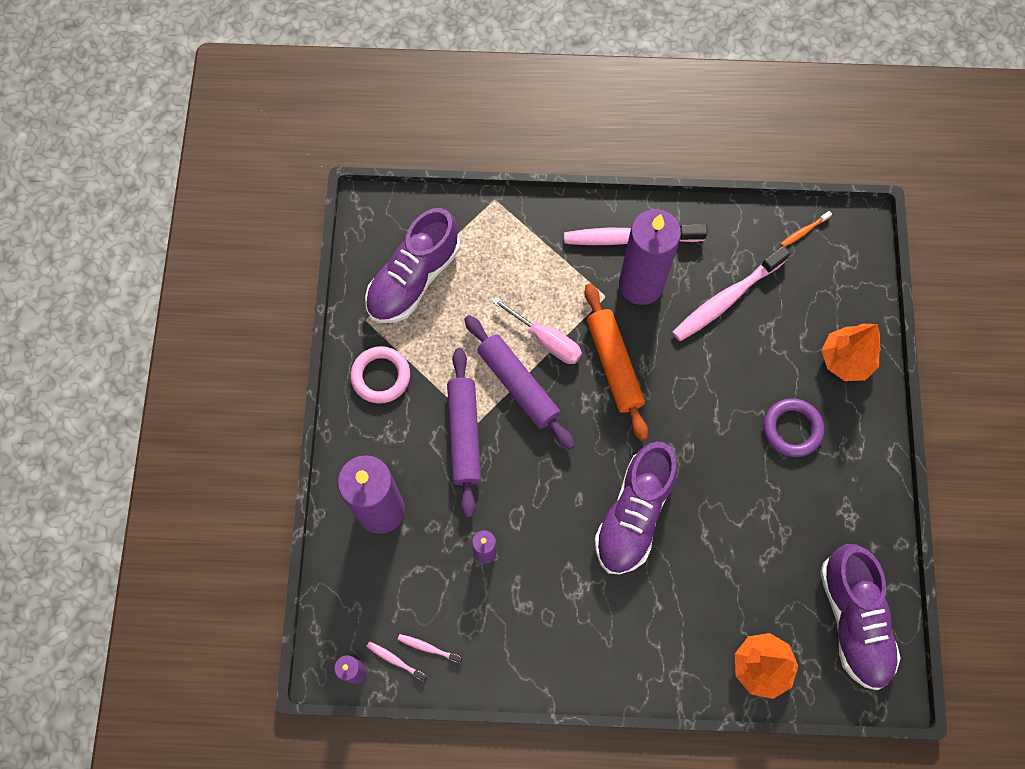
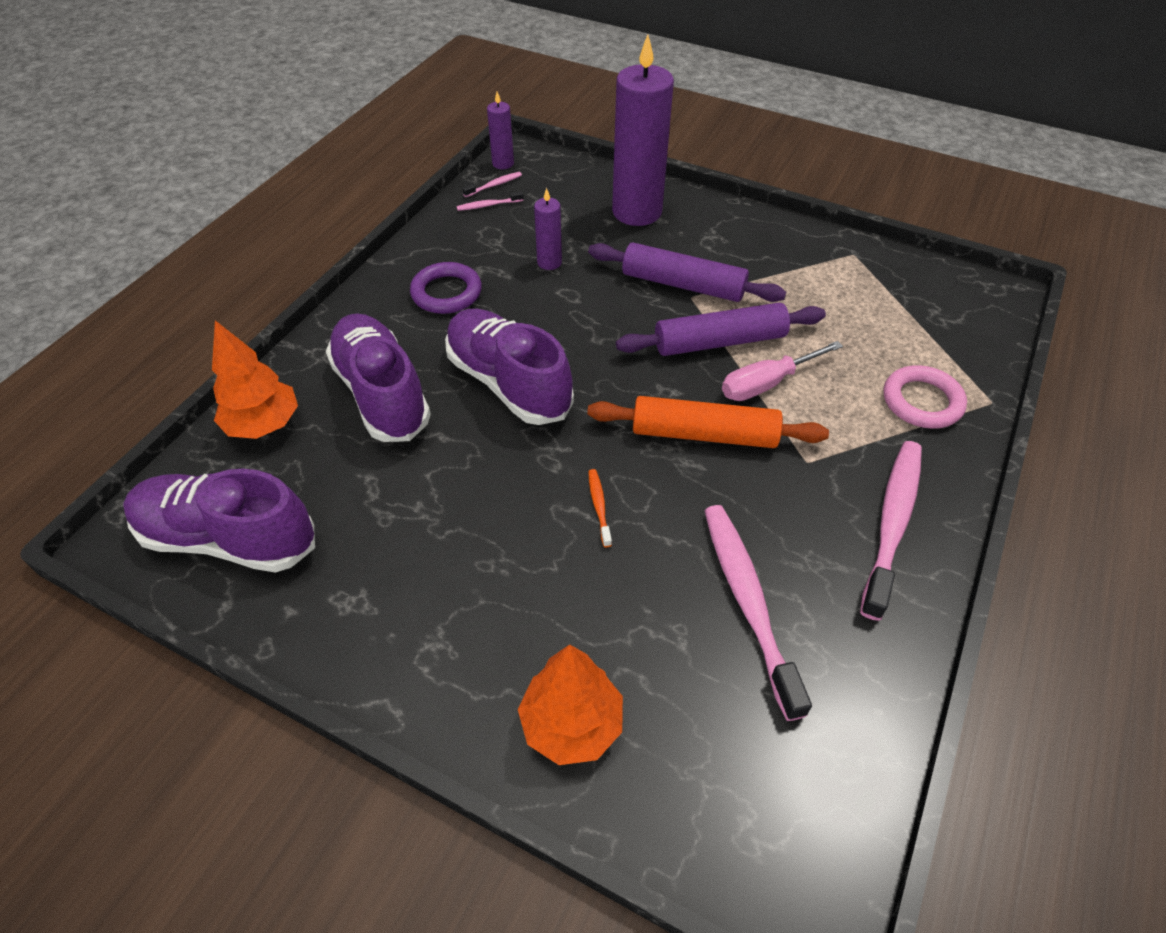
camera: 115 degrees right, 20 degrees down
pink ring [350,346,410,404] -> pink ring moved to [884,365,967,429]
purple shoe [365,208,460,323] -> purple shoe moved to [326,313,431,442]
pink toothbrush [398,634,462,663] -> pink toothbrush turned 150 degrees counterclockwise [457,191,524,211]
purple candle [619,209,681,305] -> none
purple ring [763,398,824,457] -> purple ring moved to [410,262,482,314]
orange toothbrush [781,211,832,246] -> orange toothbrush moved to [588,469,612,547]

